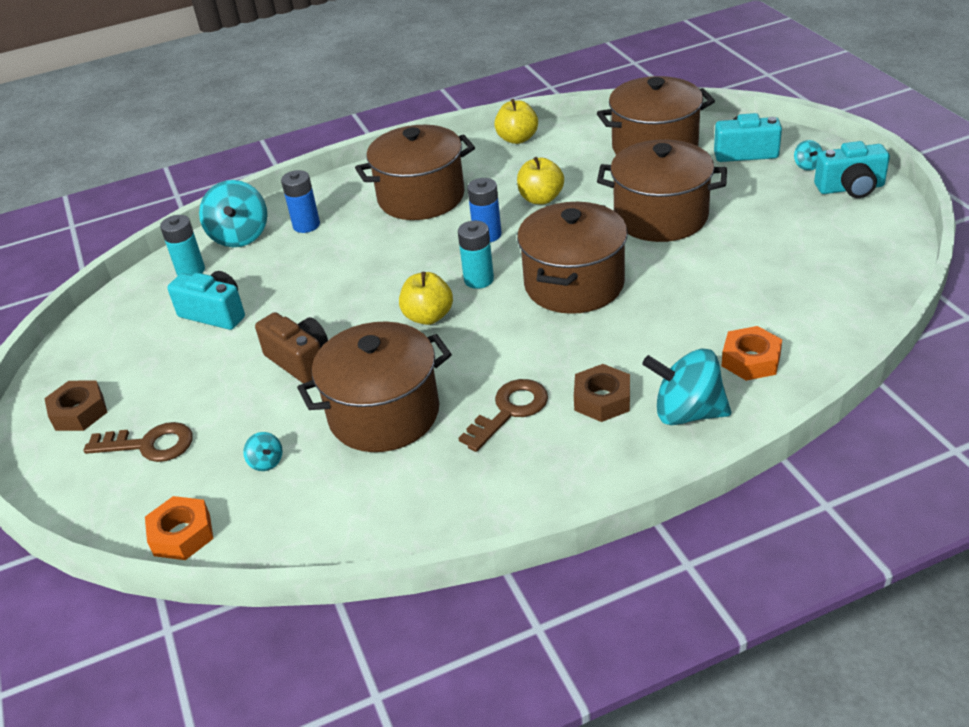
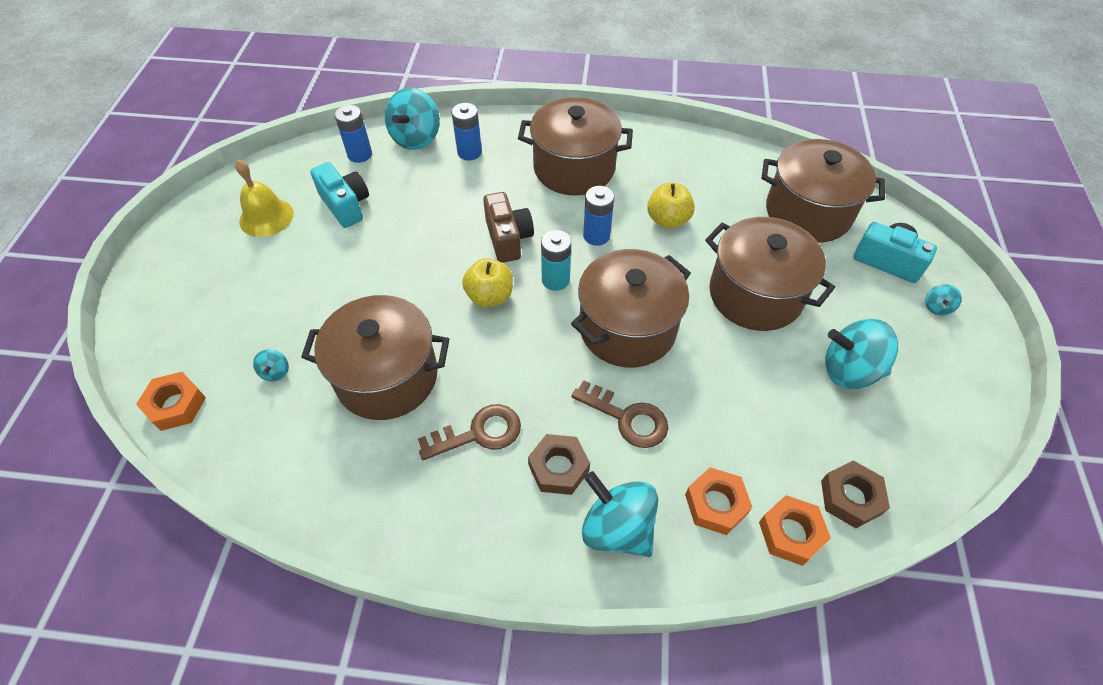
camera: 25 degrees right, 15 degrees up
brown nut [44,381,107,431] -> brown nut moved to [821,460,890,528]
brown key [84,422,193,462] -> brown key moved to [571,380,668,448]
turquoise battery [160,215,205,276] -> blue battery [334,105,372,163]
brown camera [255,312,328,383] -> brown camera moved to [483,192,534,263]
yellow apple [494,99,538,144] -> none
turquoise camera [814,141,890,198] -> none
none -> yellow bell [235,160,294,237]
none -> orange nut [759,495,831,566]
none -> turquoise spinning top [825,319,898,389]

